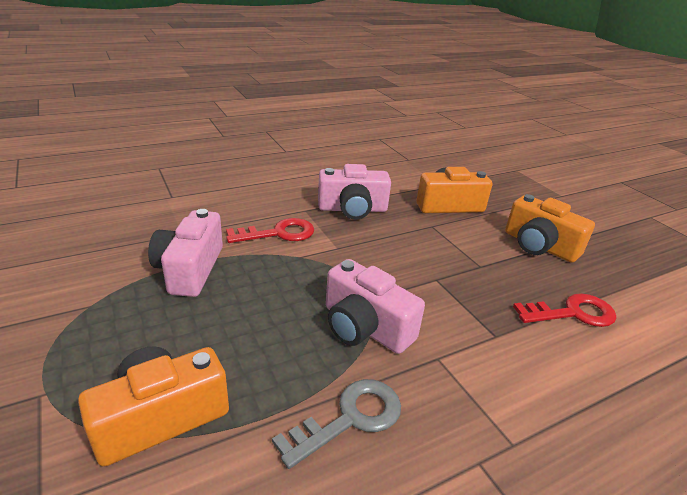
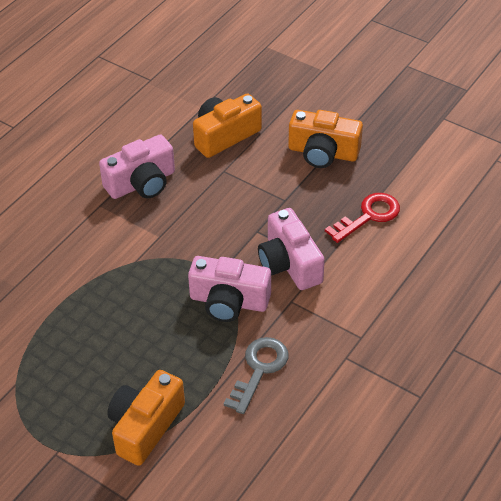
camera: 25 degrees left, 15 degrees up
pink camera [148,209,223,297] -> pink camera moved to [258,208,325,290]
red key [226,218,314,243] -> none

